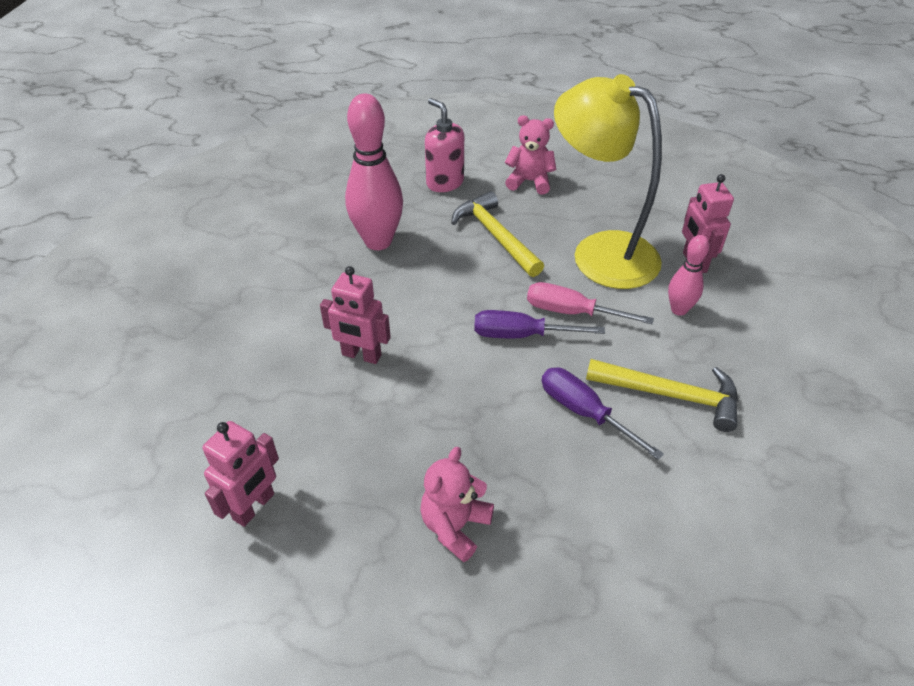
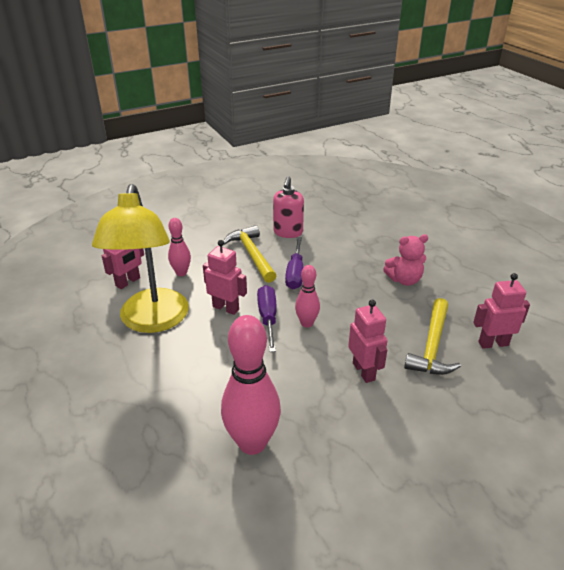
camera: 130 degrees left, 10 degrees down
pink soap dispenser [425,98,464,192] -> pink soap dispenser moved to [273,176,304,238]
yellow hammer [451,191,544,277] -> yellow hammer moved to [404,298,461,375]
purple screwdriver [474,310,605,338] -> purple screwdriver turned 150 degrees counterclockwise [257,285,276,352]
pink teddy bear [505,115,556,194] -> none
pink screwdriver [527,282,654,324] -> pink robot [203,240,247,315]
none -> pink bowling pin [295,265,320,328]

